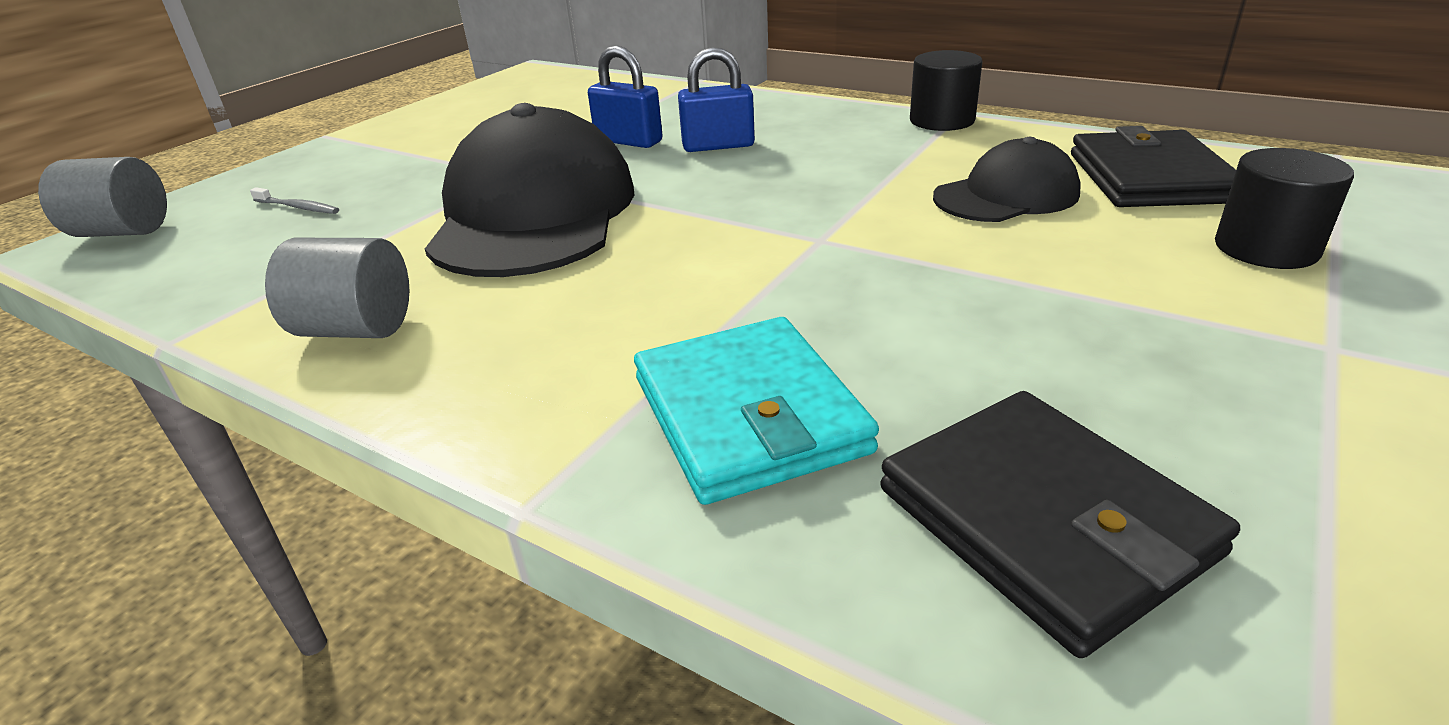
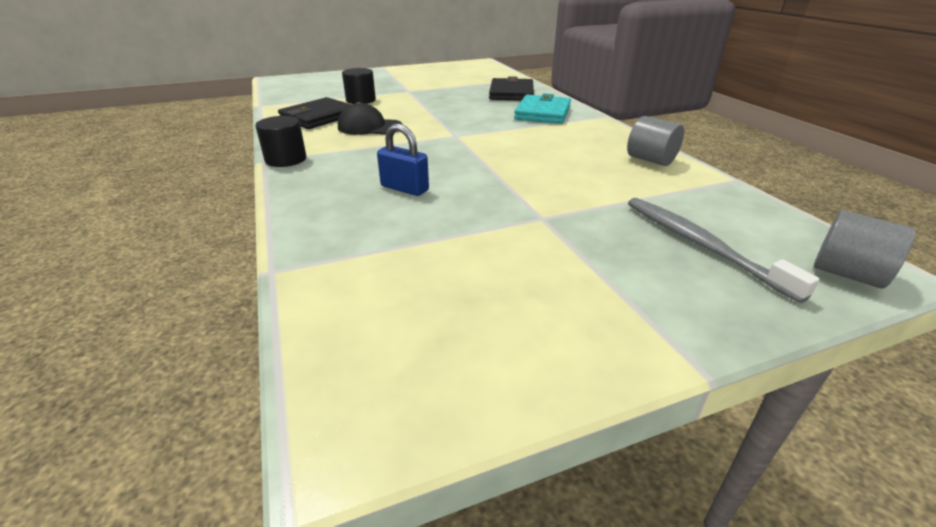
camera: 145 degrees left, 0 degrees up
grey toothbrush [250,187,339,214] -> grey toothbrush [628,198,820,303], size x2.31
black cap [425,103,635,277] -> none
blue padlock [588,45,663,148] -> none

